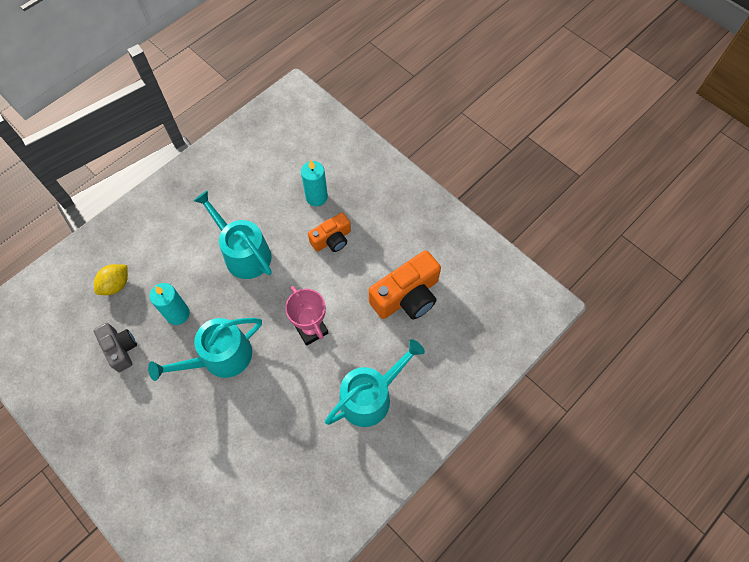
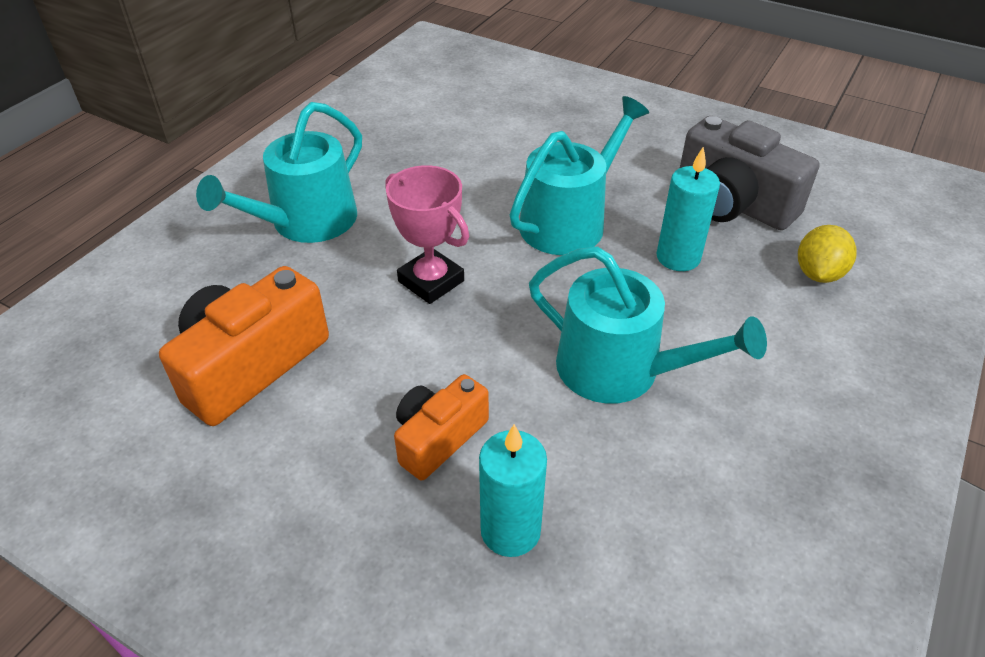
camera: 165 degrees right, 20 degrees down
grey camera [93,323,137,372] -> grey camera [680,116,820,230], size x1.65

